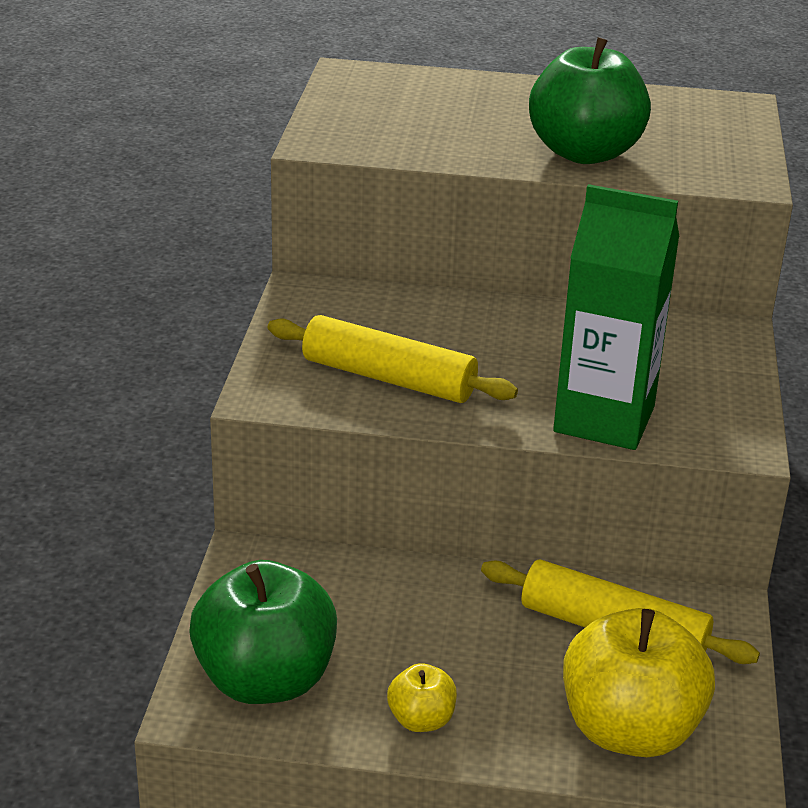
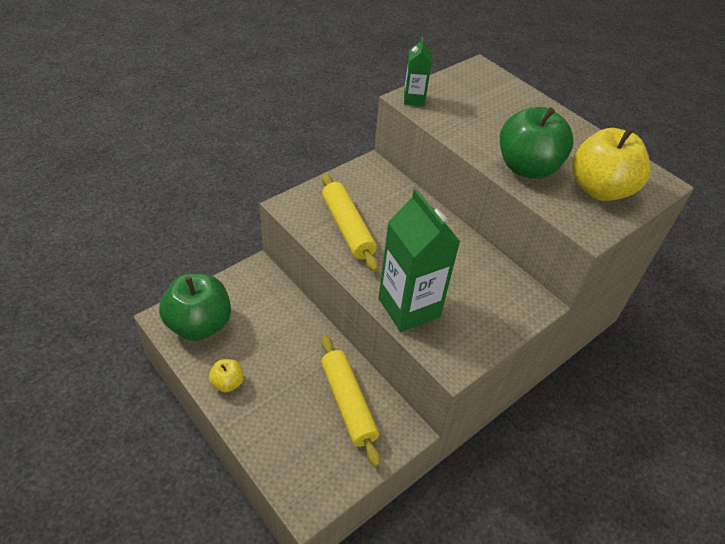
camera: 40 degrees right, 15 degrees up
yellow apple [563,608,715,757] -> yellow apple moved to [572,128,651,201]
none -> green carton [404,37,432,106]

